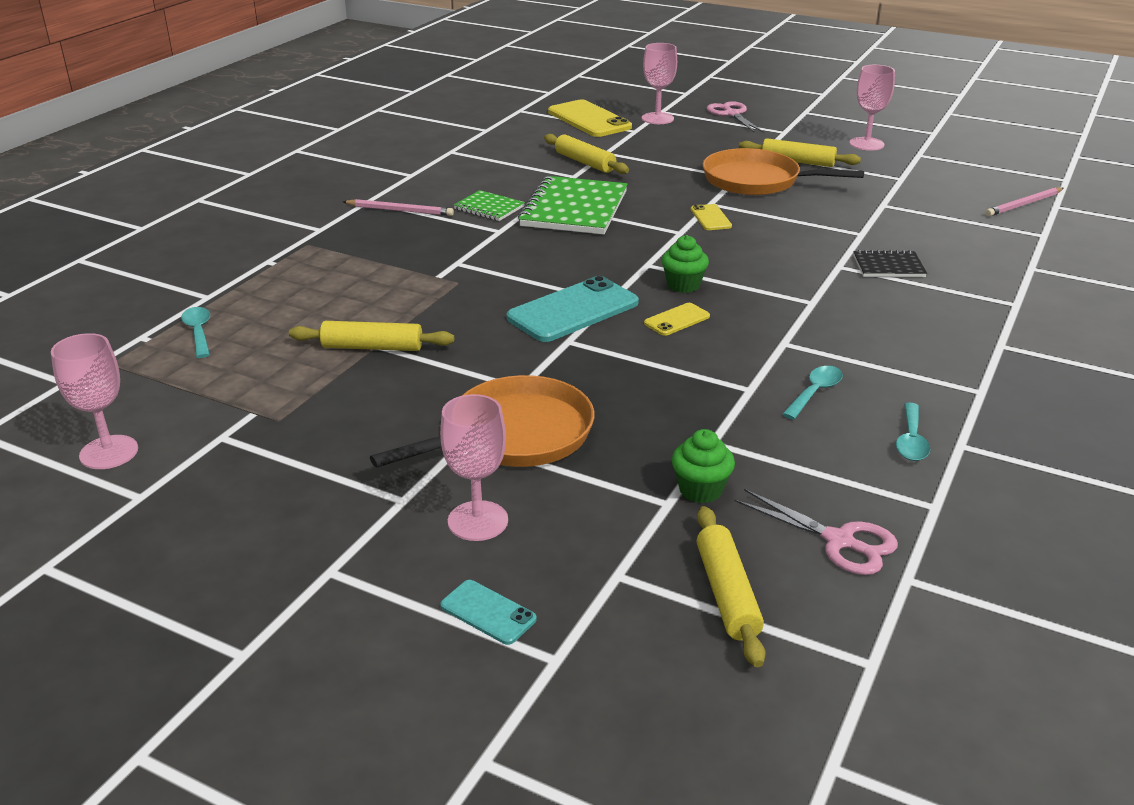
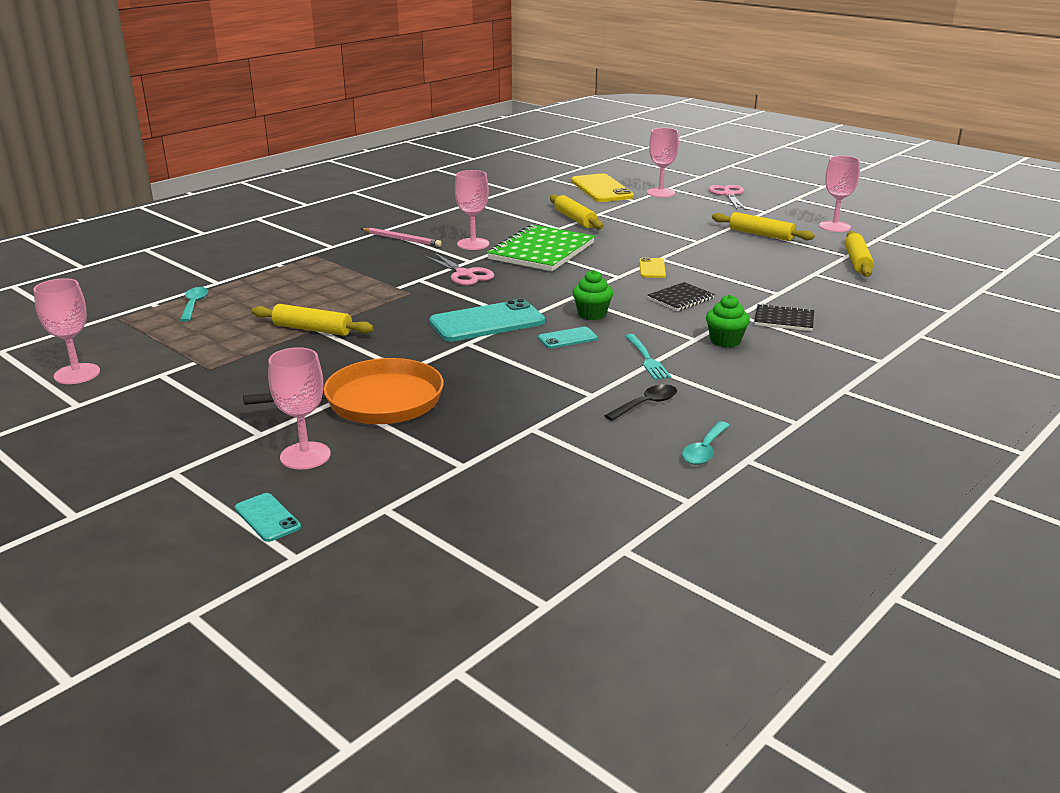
camera: 15 degrees right, 5 degrees down
green notebook [454,190,525,221] -> pink goblet [455,170,489,250]
yellow phone [644,303,710,336] -> turquoise phone [538,327,598,348]
green cupcake [672,429,735,503] -> green cupcake moved to [706,295,750,347]
yellow rolling pin [697,506,766,667] -> yellow rolling pin moved to [845,231,874,277]
orange pan [703,148,864,195] -> none
pink scissors [734,489,898,575] -> pink scissors moved to [425,252,494,286]
turquoise spoon [782,366,843,420] -> black spoon [605,384,677,421]
pink pencil [985,187,1064,216] -> none
none -> turquoise fork [625,334,671,380]
none -> black notebook [647,282,715,311]

